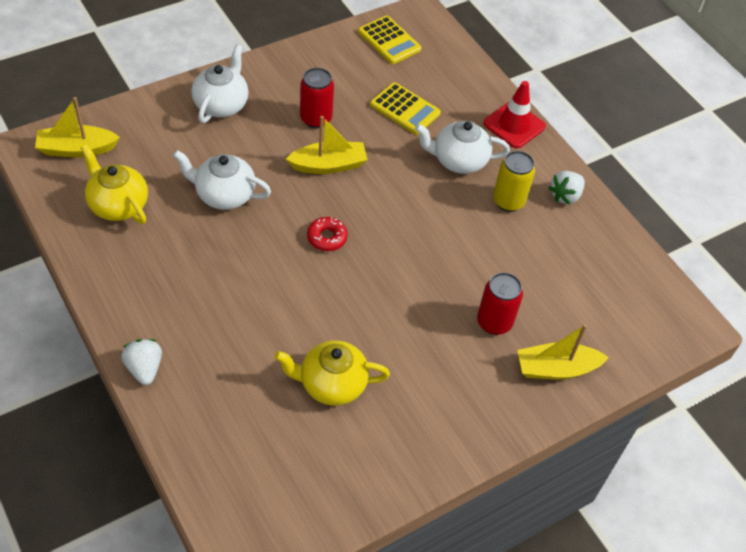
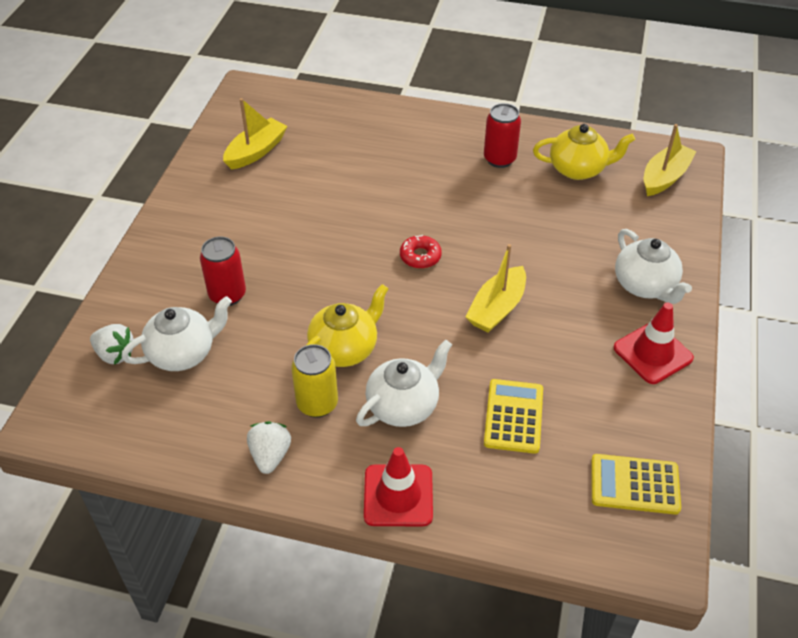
camera: 140 degrees right, 5 degrees down
white strawberry [121,339,162,385] -> white strawberry moved to [90,324,134,365]
white teapot [173,150,271,210] -> white teapot moved to [122,296,232,371]
yellow teapot [274,340,390,406] -> yellow teapot moved to [305,284,388,367]
red can [300,68,334,128] -> red can moved to [484,103,521,168]
yellow calculator [370,82,441,135] -> yellow calculator turned 105 degrees clockwise [484,379,543,454]
yellow boat [517,324,609,380] -> yellow boat moved to [223,98,288,170]
none -> red traffic cone [613,302,694,384]

